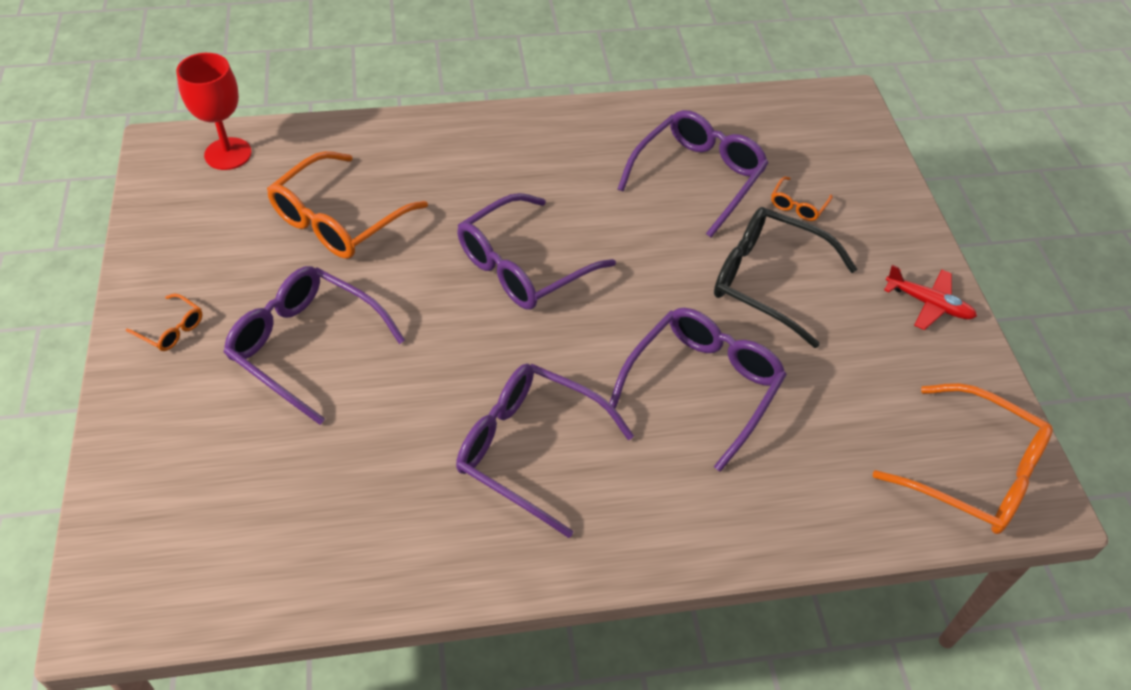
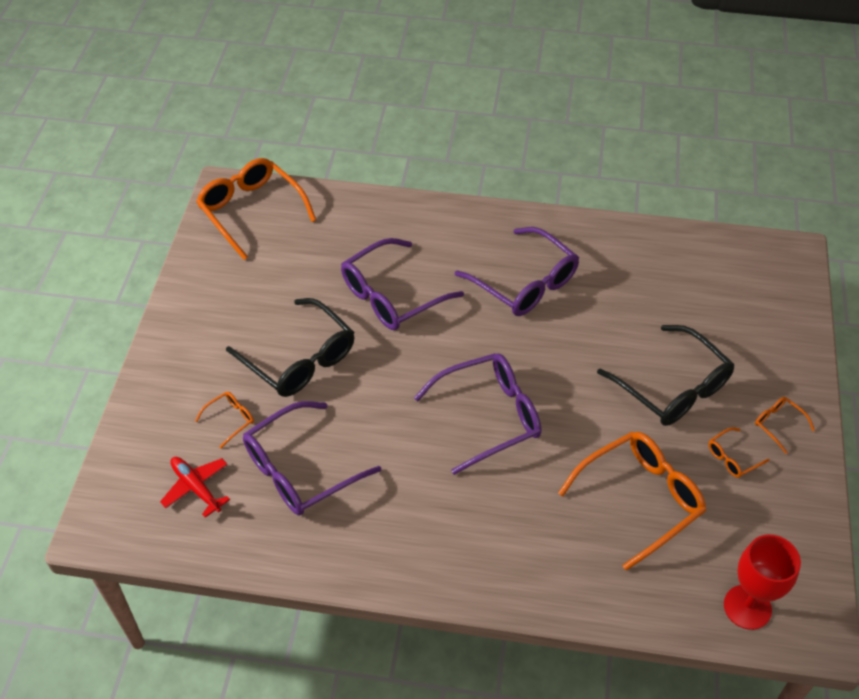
camera: 160 degrees left, 0 degrees up
purple glasses [224,266,405,425] -> black glasses [597,325,735,426]
red plane [884,265,977,330] -> red plane moved to [160,457,230,518]
none -> orange glasses [708,427,770,478]

